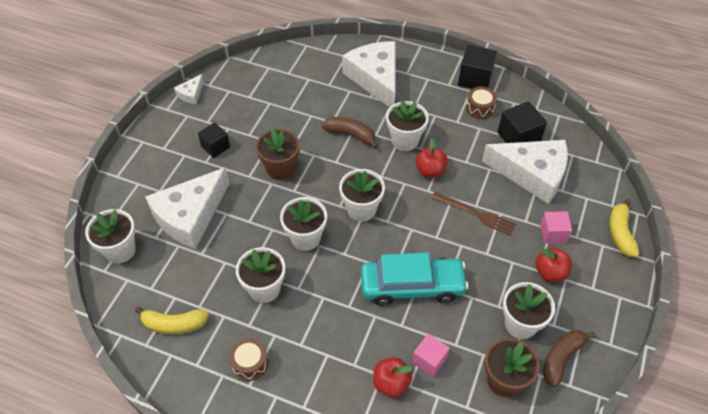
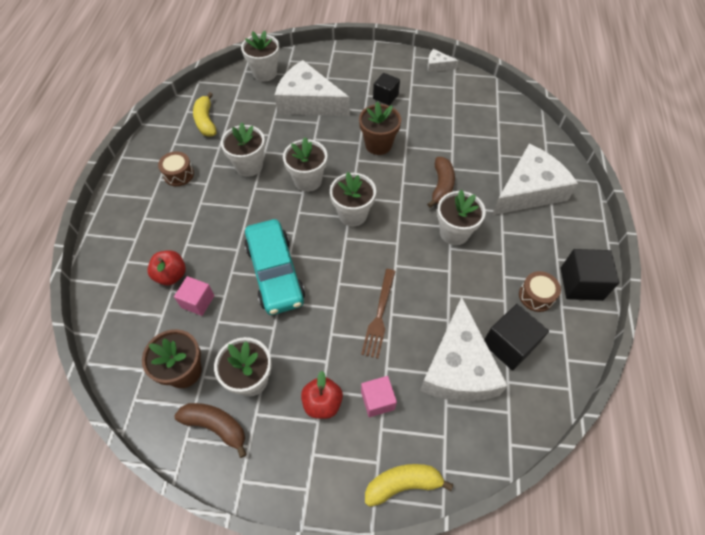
camera: 75 degrees right, 5 degrees up
red apple [416,138,448,178] -> none

